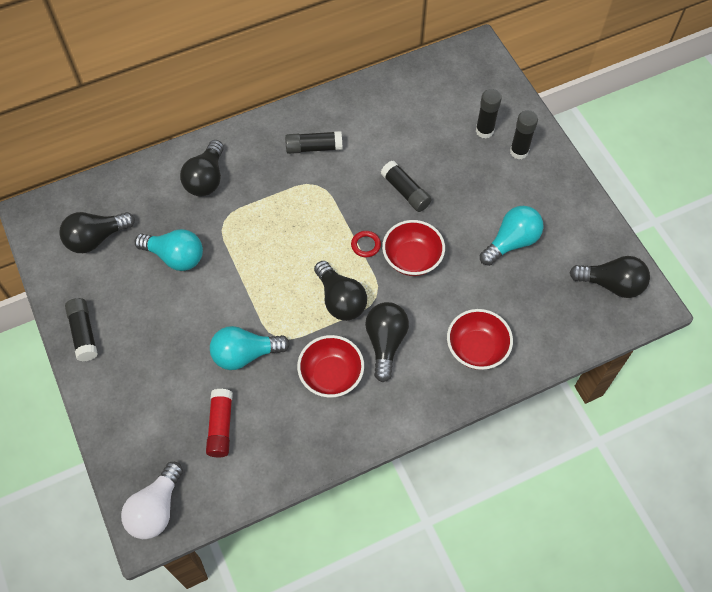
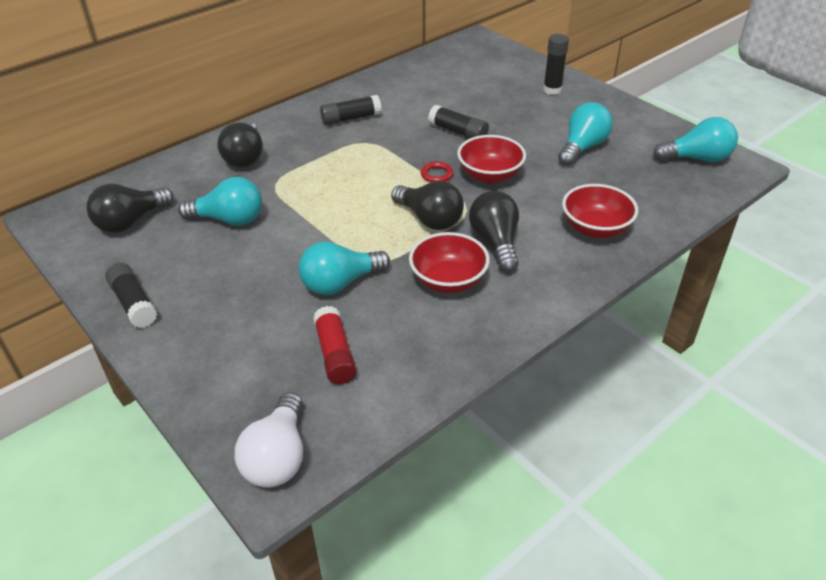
camera: 15 degrees left, 20 degrees down
black glue stick [476,89,502,139] -> none
black light bulb [569,256,650,298] -> turquoise light bulb [653,117,738,162]

